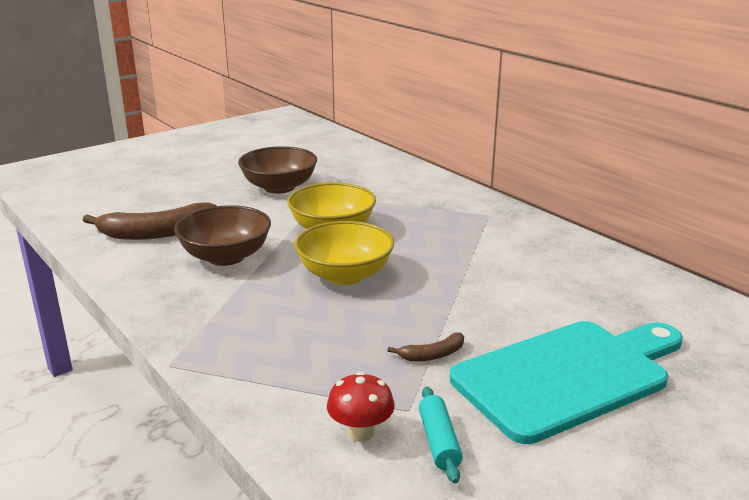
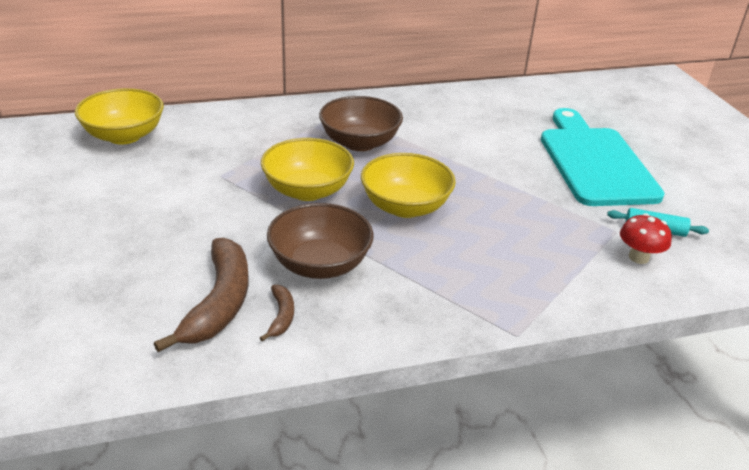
camera: 70 degrees left, 10 degrees up
brown bowl [238,146,317,194] -> brown bowl moved to [319,96,403,151]
brown banana [387,333,464,361] -> brown banana moved to [260,285,294,341]
none -> yellow bowl [75,88,164,144]

